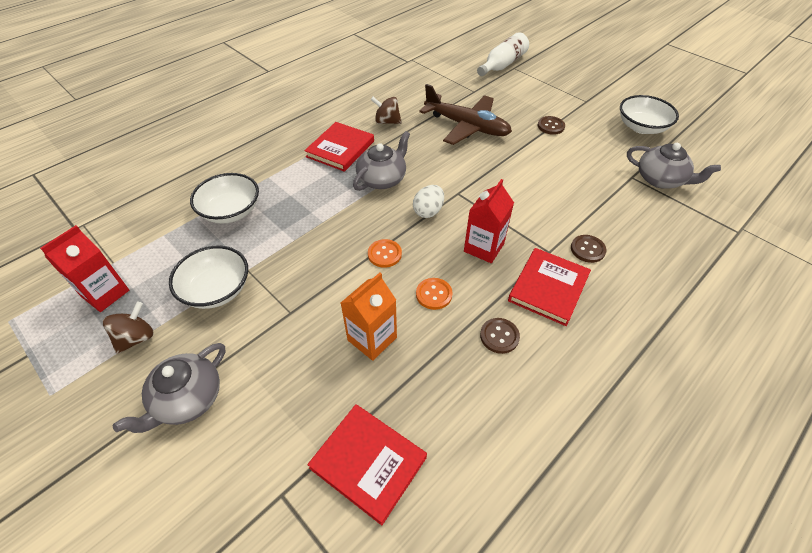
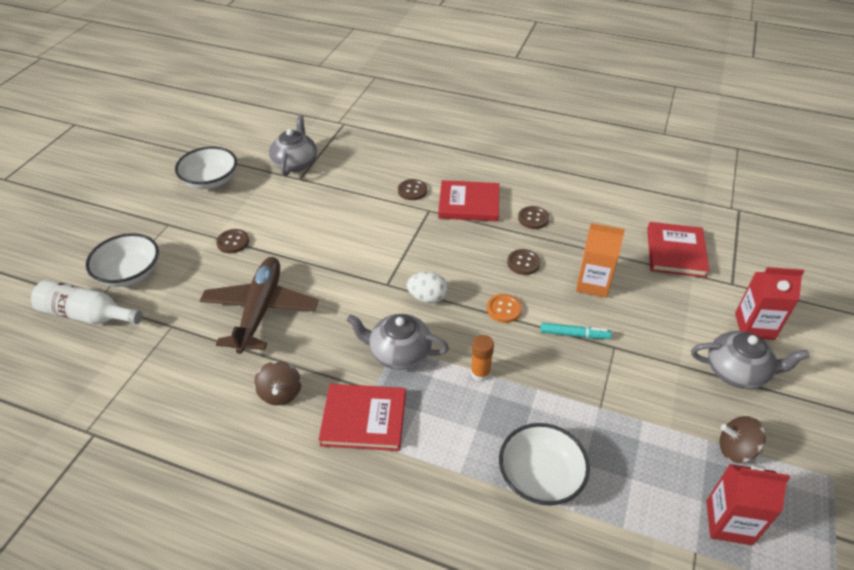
camera: 115 degrees left, 5 degrees down
white bowl [169,246,248,309] -> white bowl moved to [86,233,159,287]
orange button [416,278,453,310] -> brown button [507,249,540,275]
red carton [464,179,514,263] -> red carton moved to [735,267,804,340]
none -> orange glue stick [471,335,494,381]
none -> turquoise marker [540,323,612,339]

